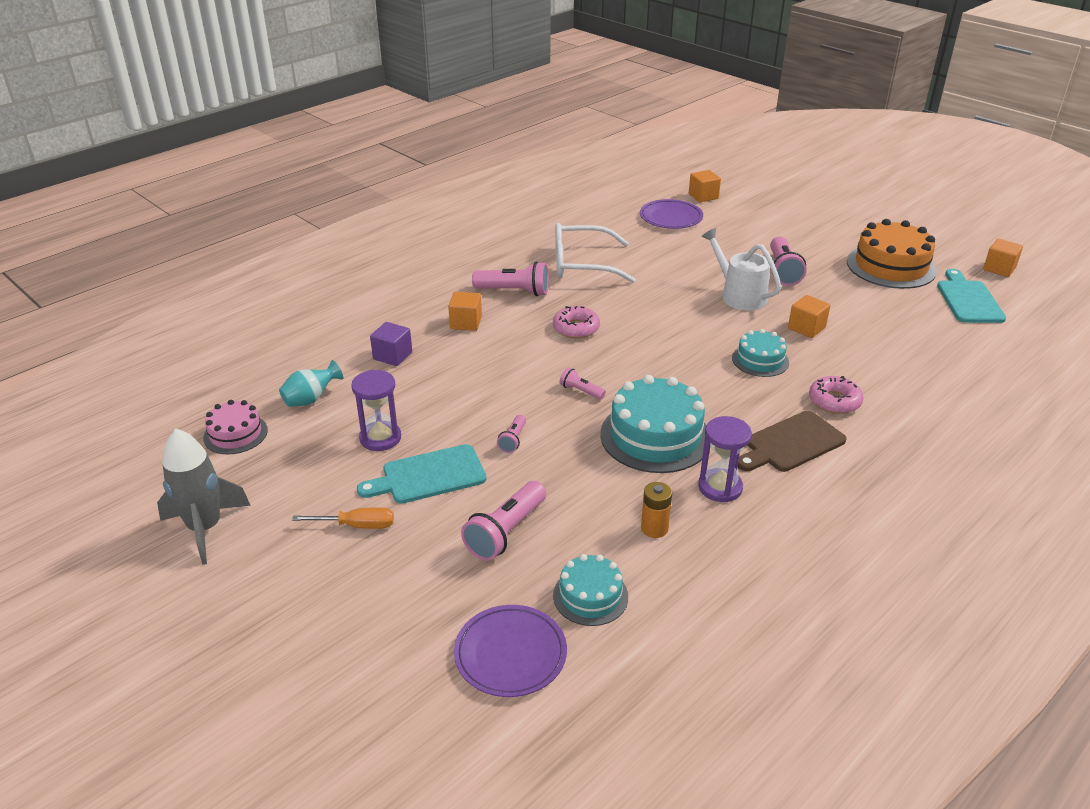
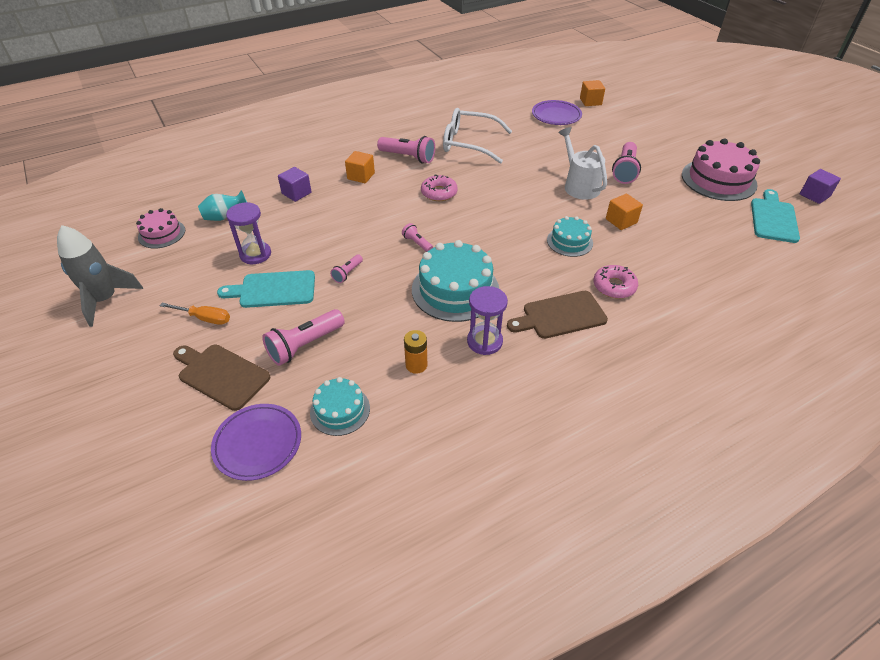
camera: 15 degrees right, 10 degrees up
orange cake [847,219,937,289] -> pink cake [682,138,760,201]
orange cube [983,238,1023,277] -> purple cube [800,169,841,204]
none -> brown cutting board [173,345,270,411]

